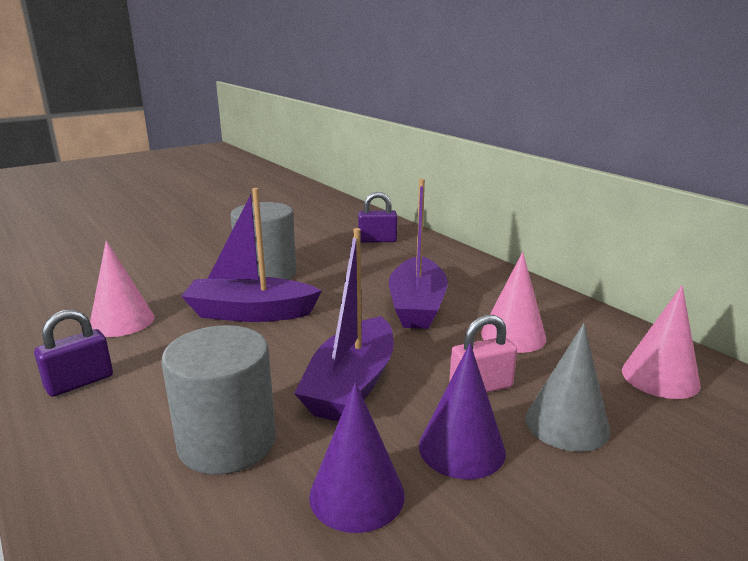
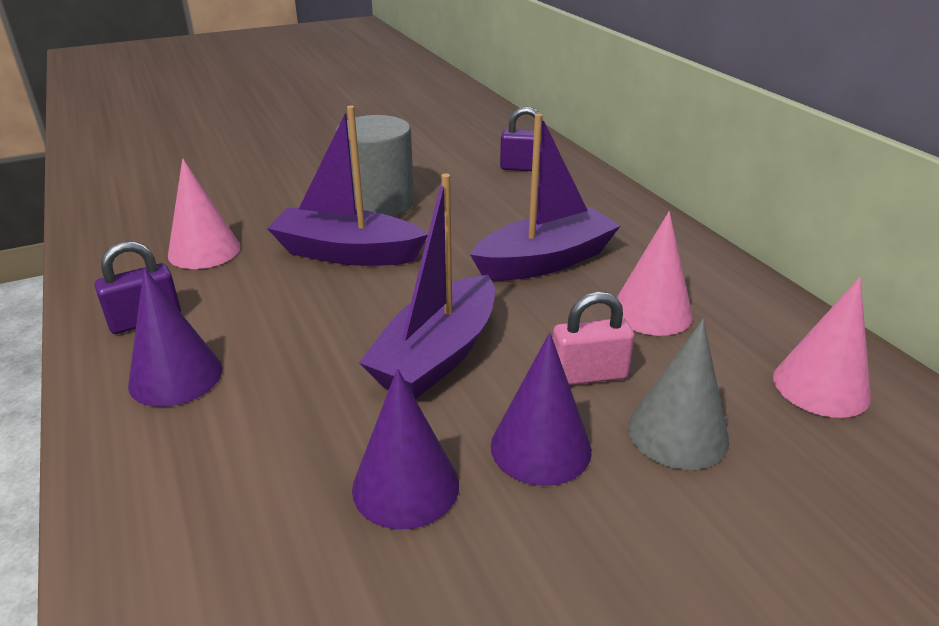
camera: 10 degrees right, 10 degrees up
grey cylinder [162,325,276,475] -> none
purple boat [389,179,448,329] -> purple boat turned 135 degrees counterclockwise [470,113,620,281]
none -> purple cone [128,268,222,407]

